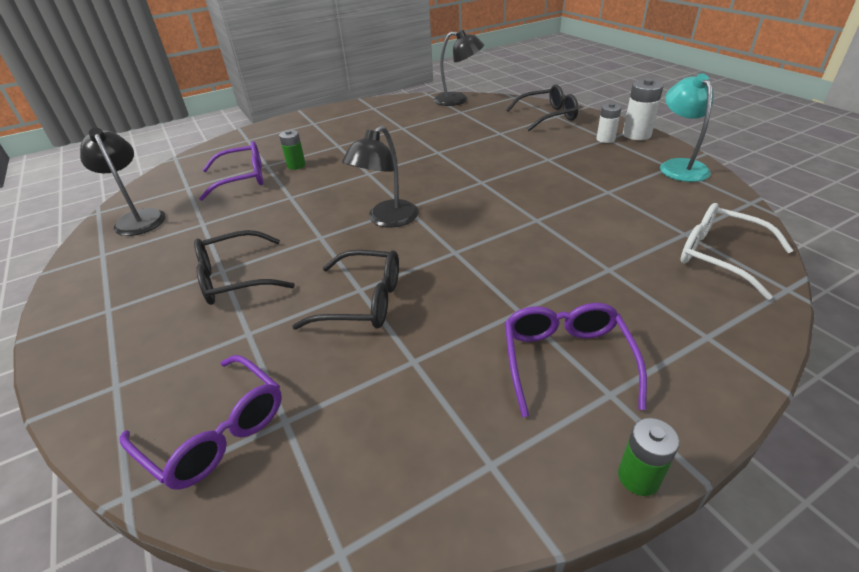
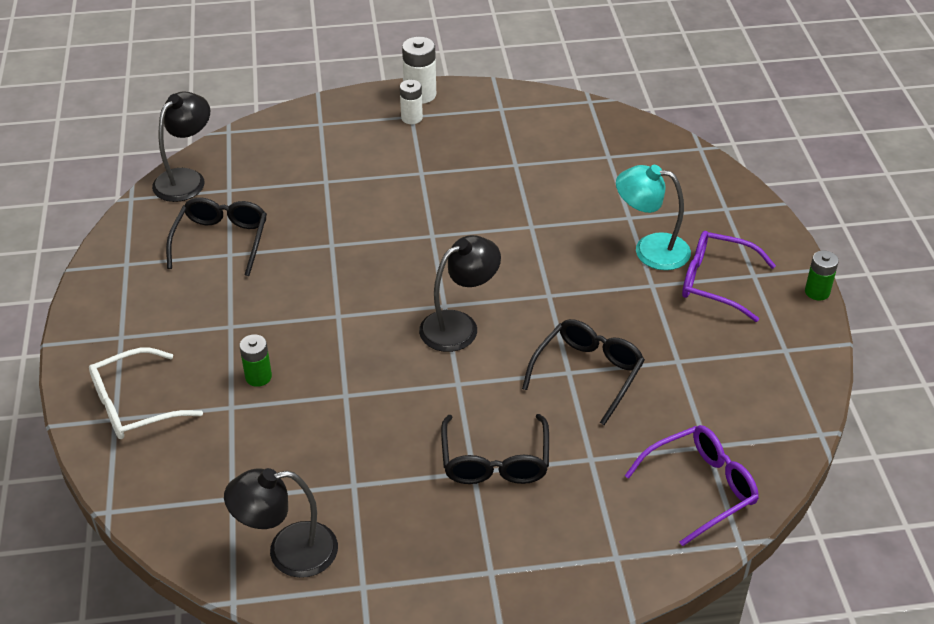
camera: 70 degrees left, 5 degrees up
purple glasses [199,141,263,201] -> none
black lamp [342,126,419,228] -> black lamp turned 90 degrees counterclockwise [419,235,501,352]
black glasses [506,85,578,131] -> black glasses moved to [166,197,267,276]
turquoise lamp [660,74,714,182] -> turquoise lamp moved to [616,165,691,270]
white glasses [680,203,794,300] -> white glasses moved to [89,348,203,439]

